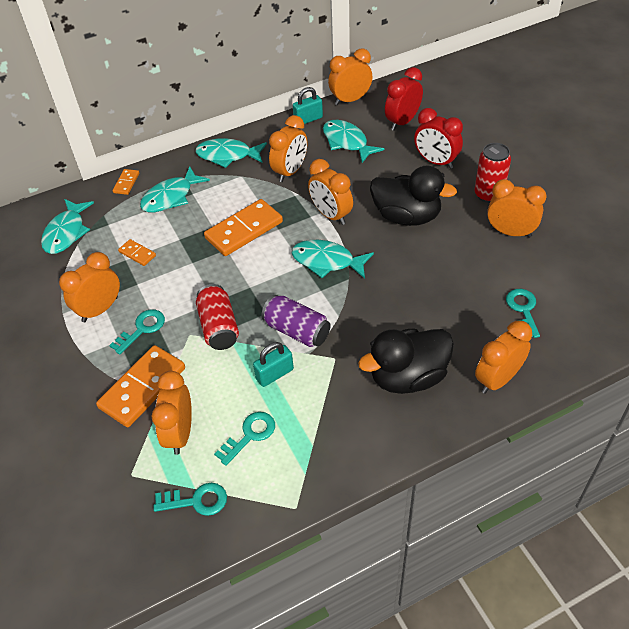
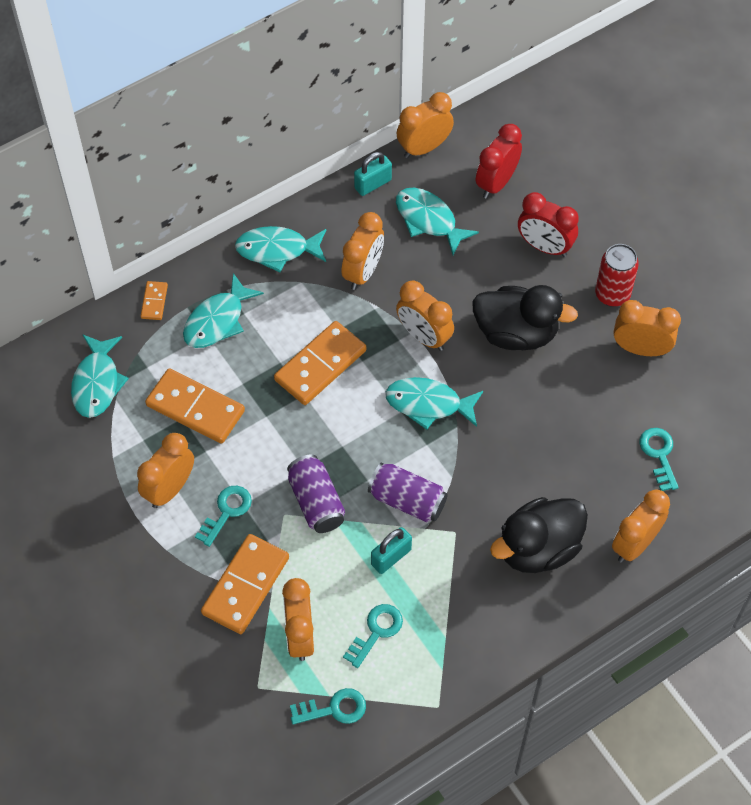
camera: 10 degrees left, 10 degrees up
orange domino [118,239,156,266] -> orange domino [145,368,245,443], size x2.07
red can [196,284,239,350] -> purple can [287,454,345,533]

